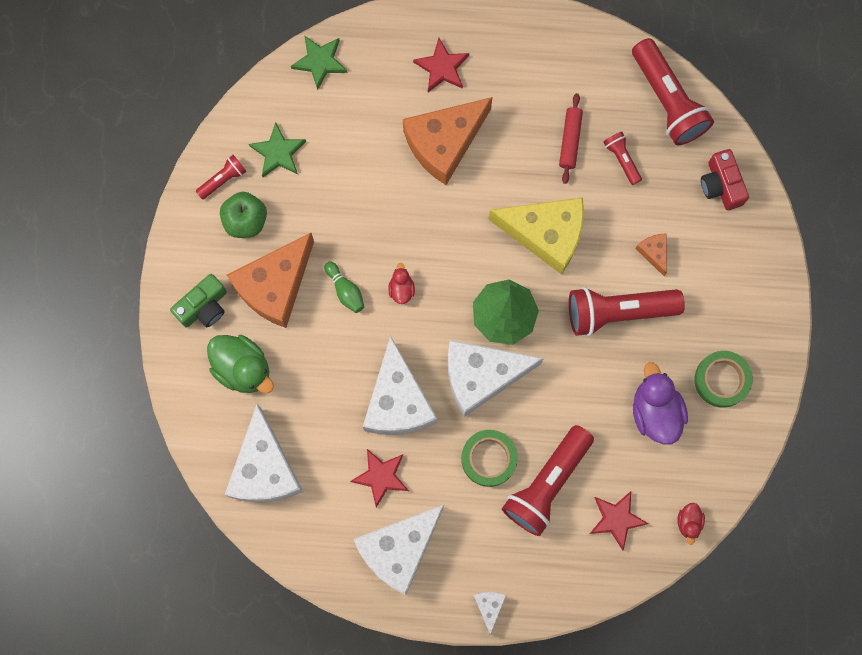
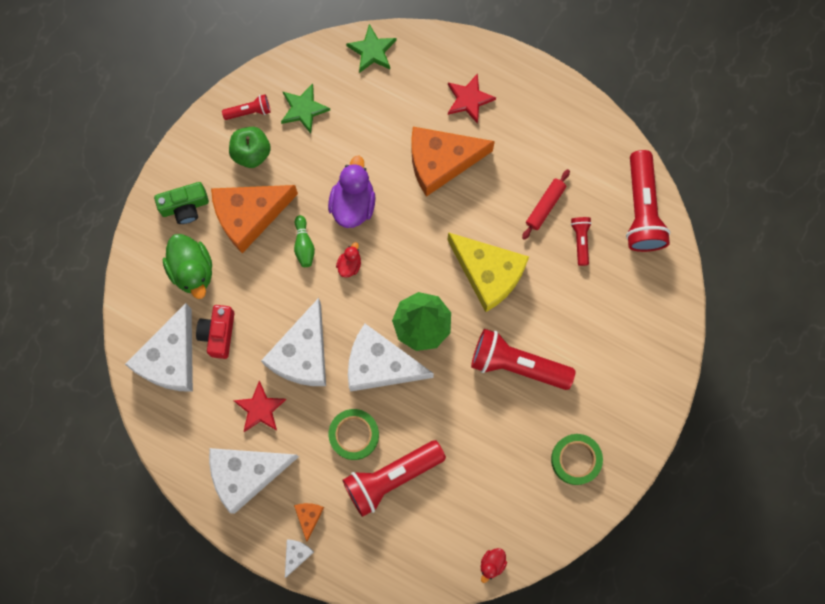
camera: 25 degrees right, 0 degrees up
red star [590,491,648,551] -> none
purple duck [633,362,688,445] -> purple duck moved to [328,155,375,228]
orange cheese [635,233,667,276] -> orange cheese moved to [294,503,324,541]
red camera [701,149,749,210] -> red camera moved to [196,305,235,359]

